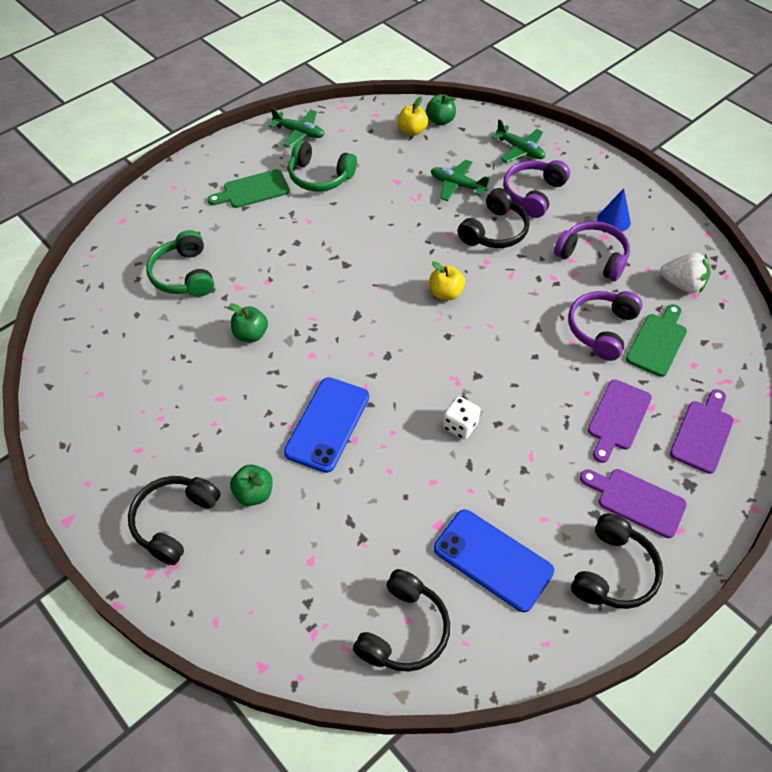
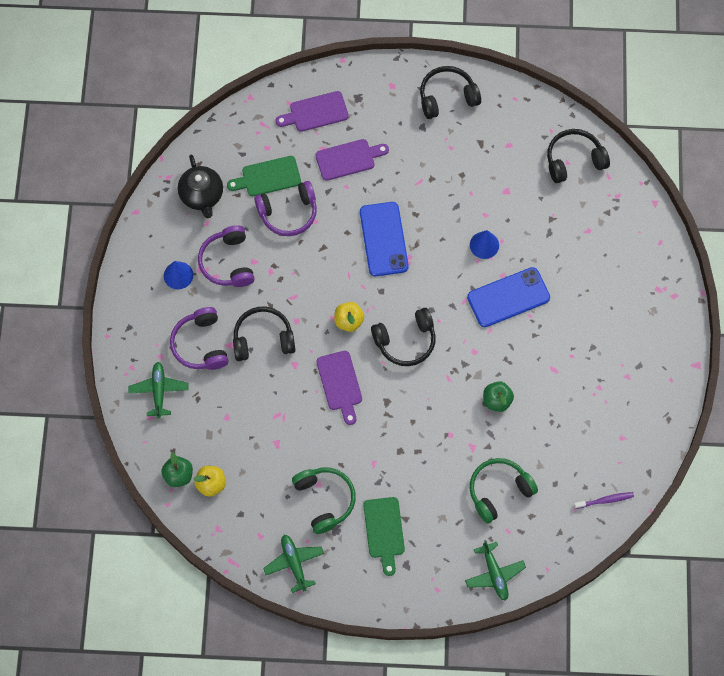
camera: 135 degrees left, 15 degrees up
black headphones [128,476,220,565] -> black headphones moved to [371,308,436,366]
green headphones [146,230,214,297] -> green headphones turned 150 degrees counterclockwise [470,458,538,524]
green cutting board [208,169,290,208] -> green cutting board turned 60 degrees clockwise [363,497,405,576]
green apple [230,464,273,506] -> none
green plane [431,160,490,201] -> green plane moved to [465,540,526,601]
blue phone [434,509,554,612] -> blue phone moved to [360,202,409,276]
white dice [443,396,481,439] -> none
purple headphones [503,160,570,218] -> purple headphones turned 90 degrees clockwise [170,307,229,370]
purple cutting board [580,469,687,538] -> purple cutting board moved to [316,351,362,425]
white strawberry [660,253,710,294] -> black teapot [178,155,223,218]
none -> blue cone [470,230,499,259]
none -> purple toothbrush [574,492,634,509]

